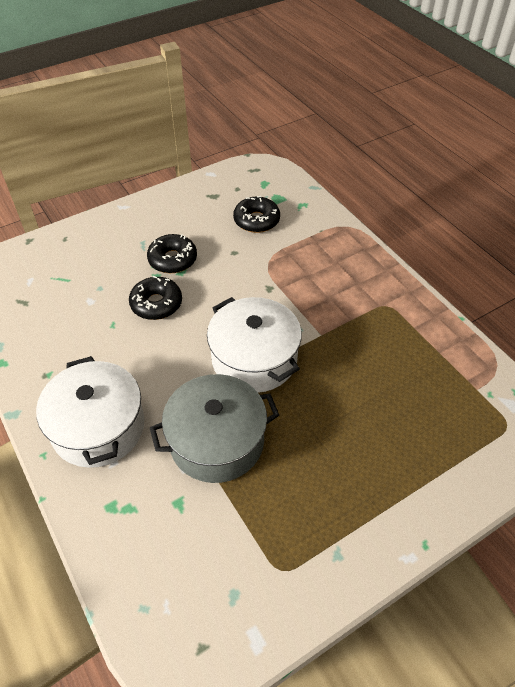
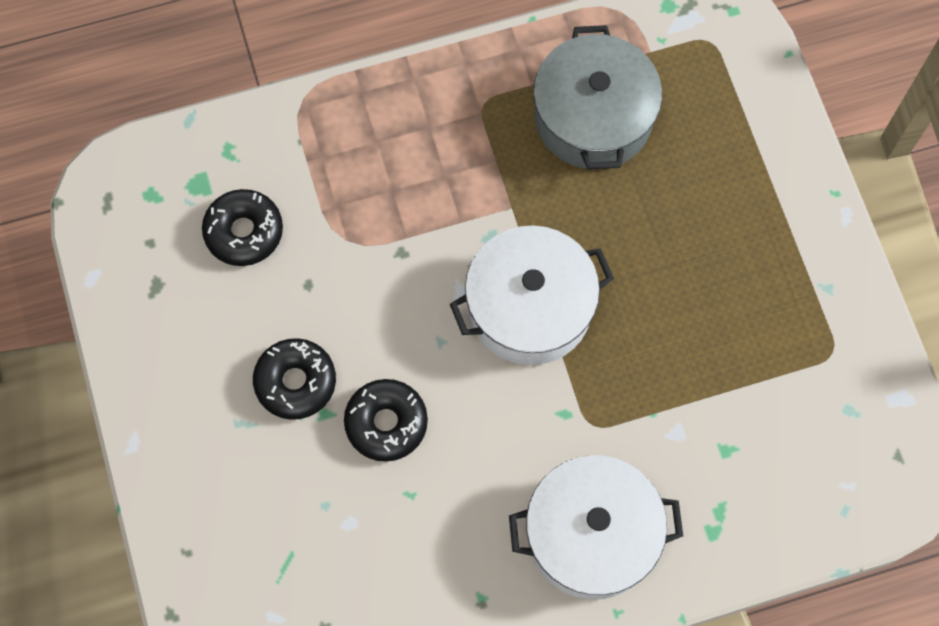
camera: 75 degrees left, 20 degrees up
grey pot [150,374,279,483] -> grey pot moved to [533,25,662,170]

